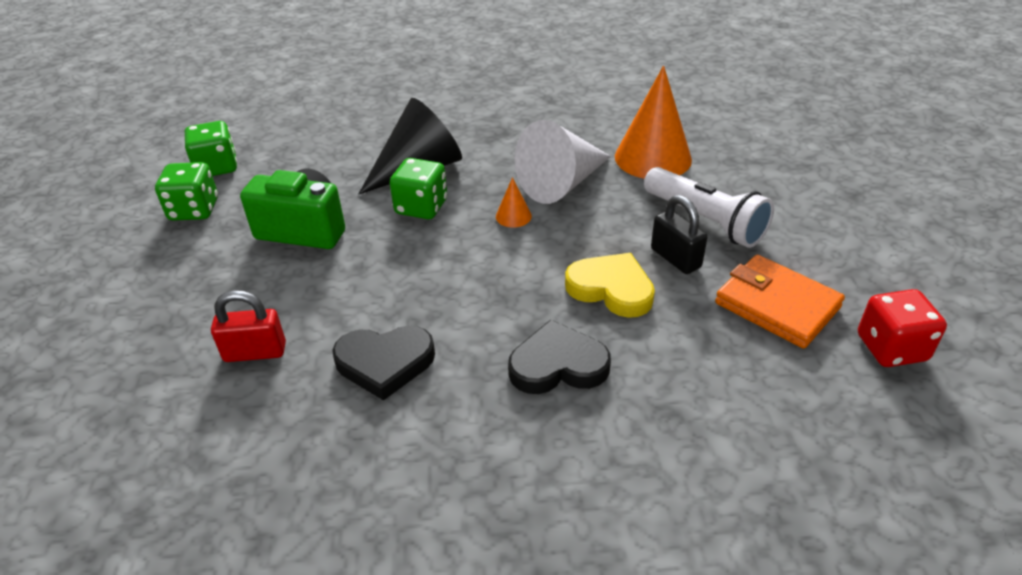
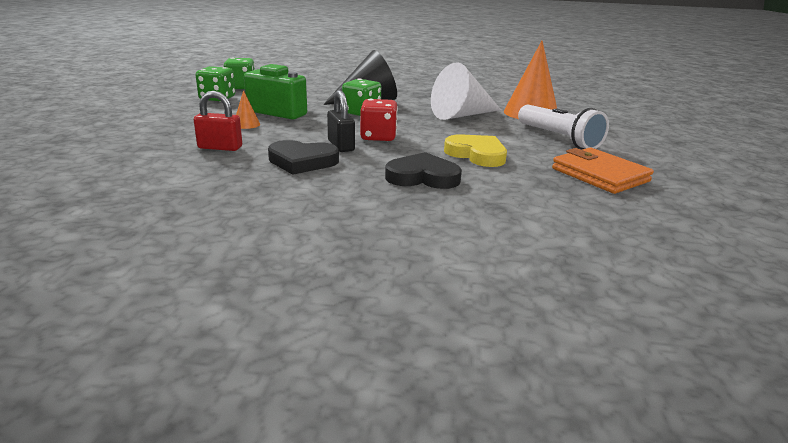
camera: 10 degrees right, 15 degrees down
orange cone [496,177,532,228] -> orange cone moved to [236,90,260,129]
black padlock [651,195,707,274] -> black padlock moved to [327,90,355,152]
red dice [858,289,947,367] -> red dice moved to [360,99,398,141]

